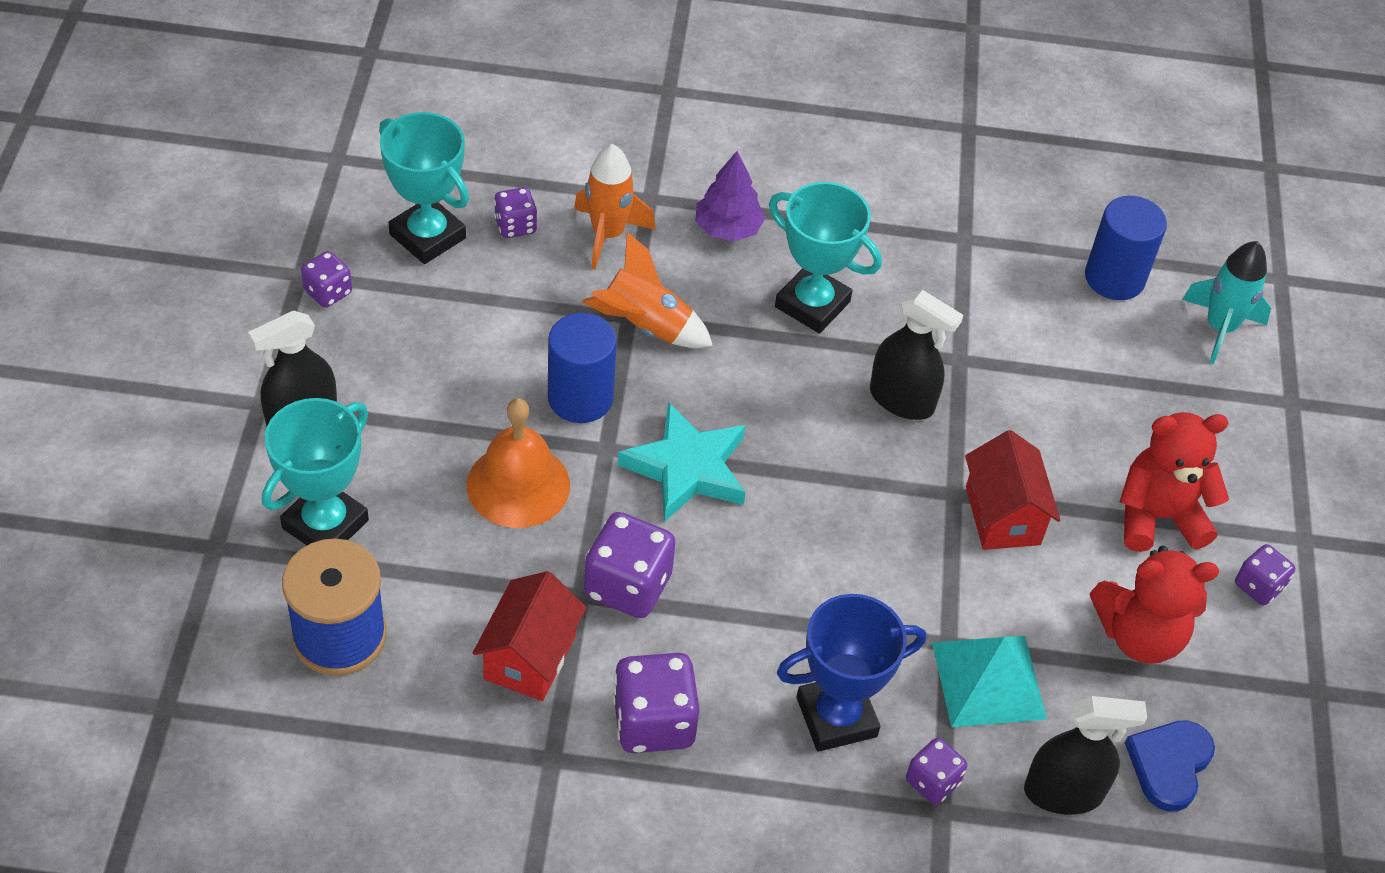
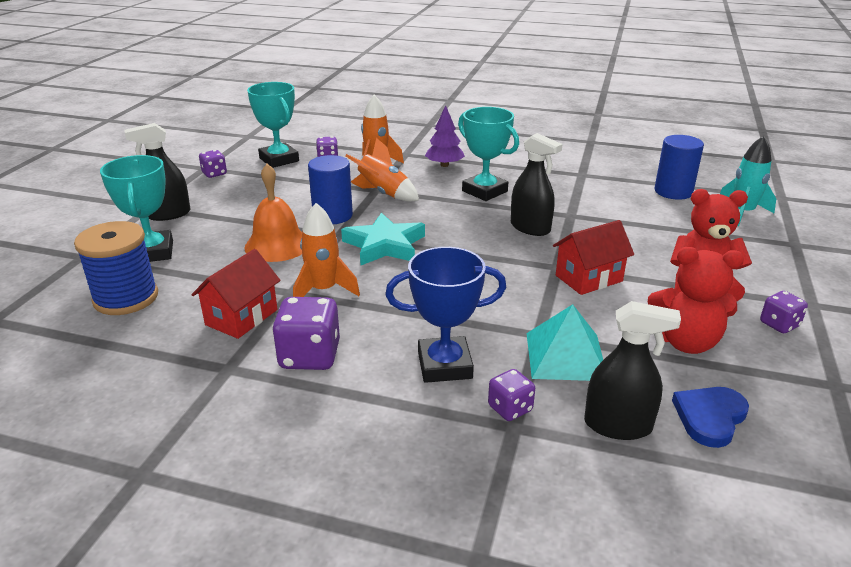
camera: 15 degrees right, 20 degrees down
turquoise trophy [262,398,369,545] -> turquoise trophy turned 60 degrees counterclockwise [100,155,173,262]
purple dice [584,512,676,618] -> orange rocket [293,203,360,297]
red house [965,430,1060,550] -> red house turned 60 degrees clockwise [553,220,634,295]

